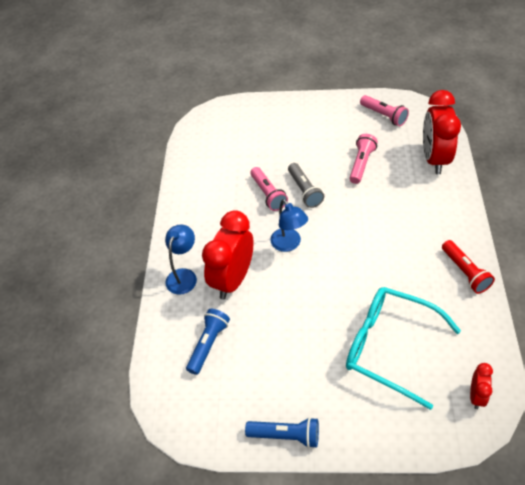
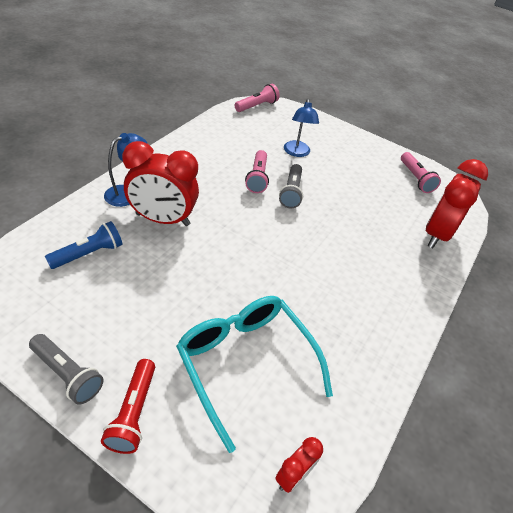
camera: 20 degrees right, 5 degrees down
red clock [202,210,254,300] -> red clock turned 135 degrees counterclockwise [122,141,199,226]
blue flashlight [245,417,319,448] -> grey flashlight [29,334,104,405]
blue lamp [270,199,308,252] -> blue lamp moved to [284,99,319,157]
pink flashlight [349,134,378,184] -> pink flashlight moved to [235,84,280,112]
red flashlight [442,240,495,294] -> red flashlight moved to [101,359,155,454]

